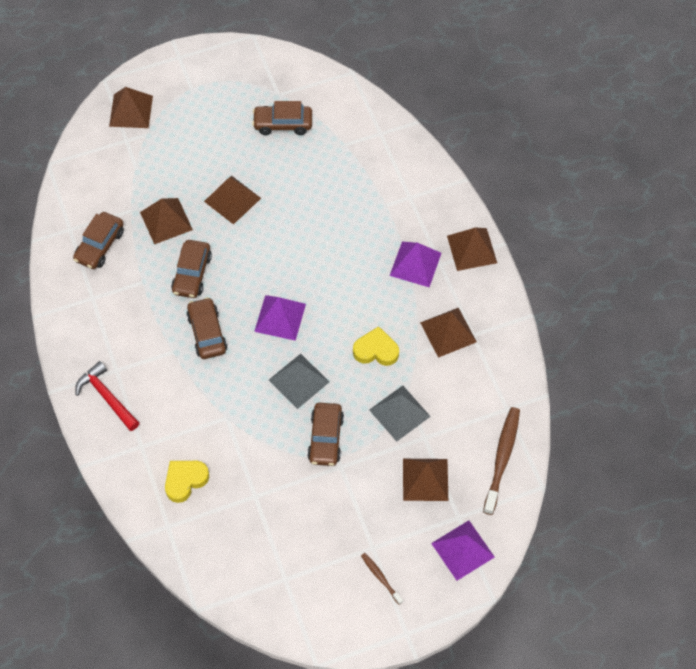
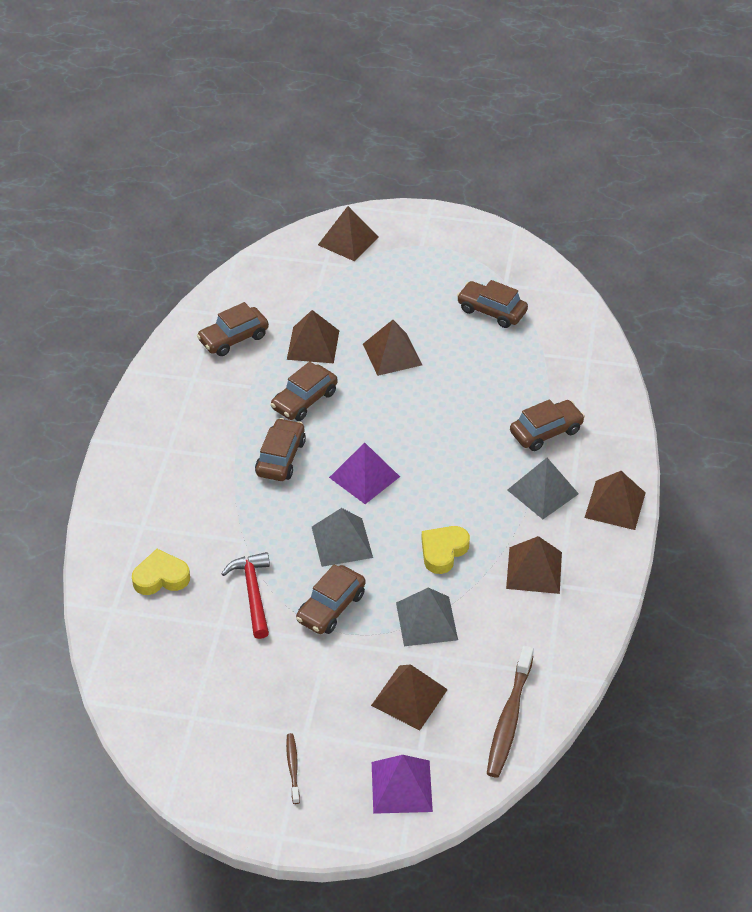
camera: 30 degrees right, 15 degrees down
red hammer [75,361,139,431] -> red hammer moved to [221,552,270,639]
yellow heart [353,326,399,366] -> yellow heart turned 90 degrees counterclockwise [421,526,470,574]
purple pyramid [389,242,442,287] -> grey pyramid [508,458,579,519]
brown toothbrush [483,407,520,515] -> brown toothbrush turned 150 degrees clockwise [487,645,534,778]
none -> brown car [510,399,585,451]

